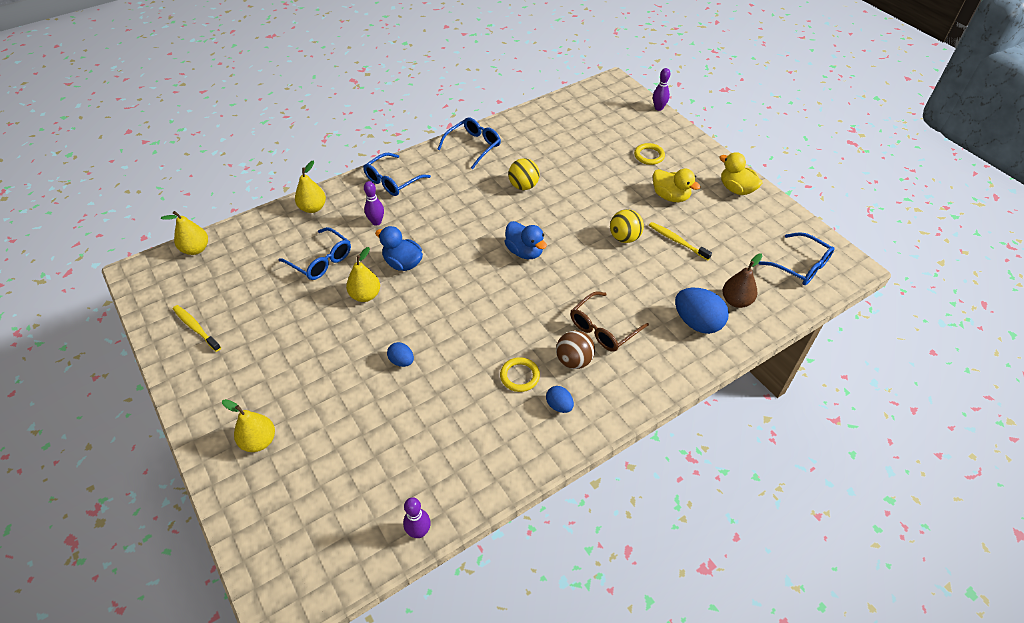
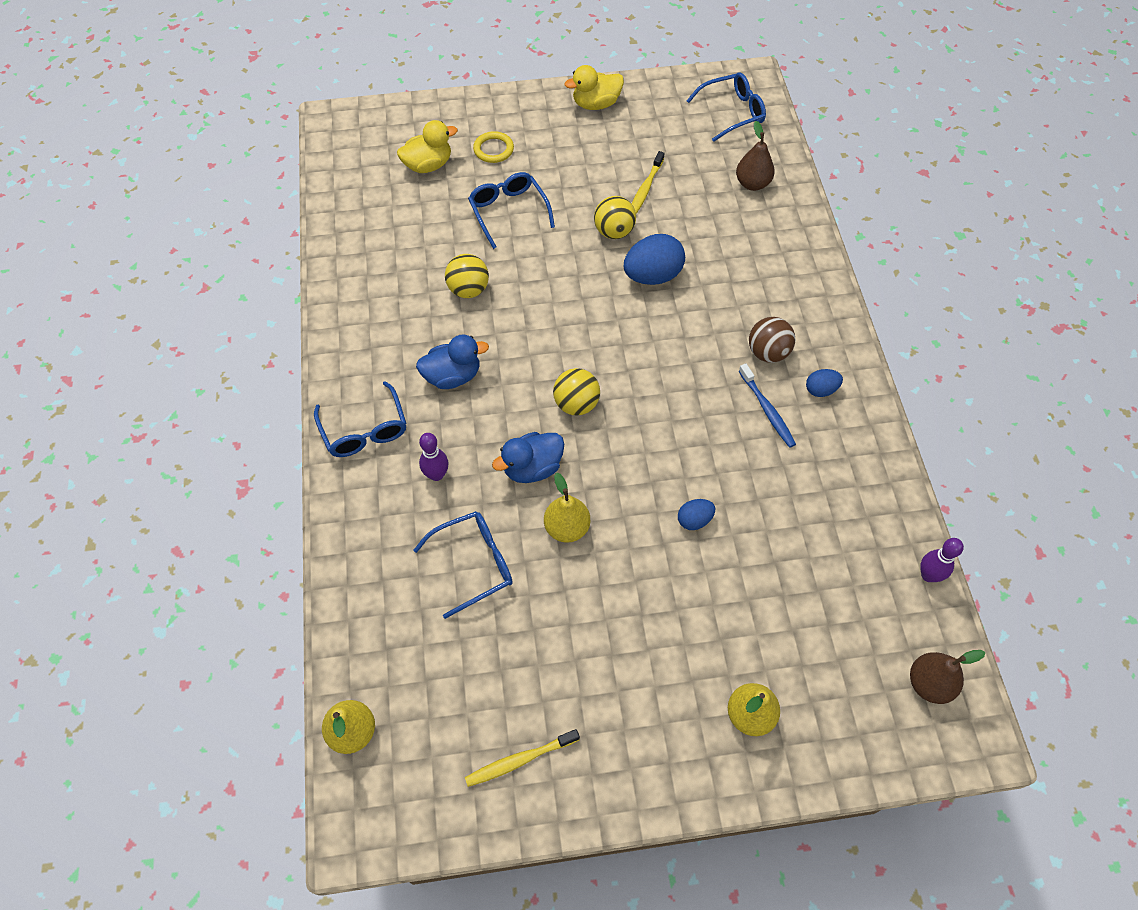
camera: 65 degrees left, 10 degrees up
yellow pear [295,161,326,213] -> none
blue glasses [437,118,501,169] -> blue glasses moved to [468,172,555,249]
yellow ring [500,357,540,392] -> blue toothbrush [739,363,796,448]
blue duck [505,221,547,259] -> blue duck moved to [416,334,489,389]
brown glasses [571,291,649,352] -> none
yellow toothbrush [649,222,712,261] -> yellow toothbrush turned 45 degrees counterclockwise [631,151,665,214]
purple bowling pin [653,68,670,111] -> none
yellow duck [653,169,701,202] -> yellow duck moved to [397,120,458,173]
blue egg [675,288,729,334] -> blue egg moved to [624,234,685,285]
none -> yellow ball [553,368,600,416]
none -> brown pear [910,650,985,704]

